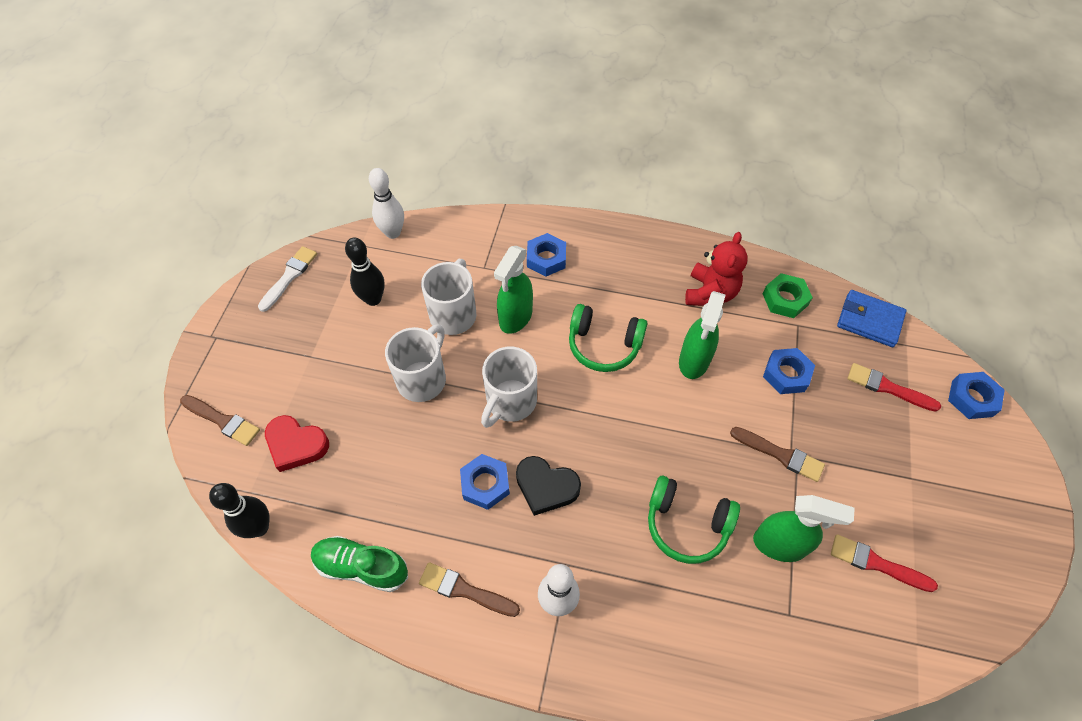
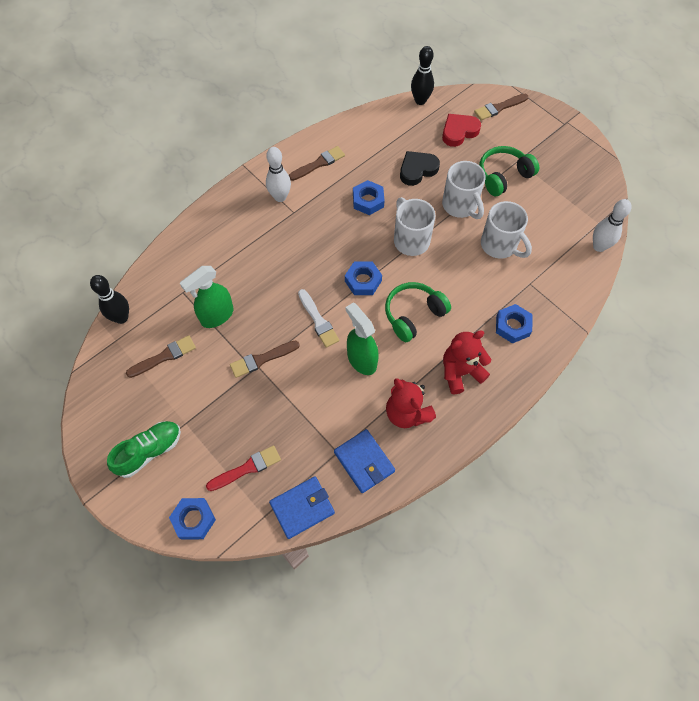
camera: 125 degrees right, 5 degrees up
white brush [258,246,317,312] -> white brush moved to [298,289,339,348]
green shoe [311,536,408,592] -> green shoe moved to [107,421,181,478]
black bowling pin [345,237,385,306] -> black bowling pin moved to [90,275,129,324]
green spray bottle [494,246,533,334] -> none
black heart [516,456,581,516] -> black heart moved to [400,151,440,186]
green headphones [648,476,740,564] -> green headphones moved to [479,146,539,196]
green nut [763,273,813,318] -> blue wallet [334,429,395,493]
blue nut [763,348,815,394] -> blue nut moved to [345,261,382,295]
red brush [831,534,938,592] -> brown brush [126,335,196,378]
none -> red teddy bear [443,330,491,394]

